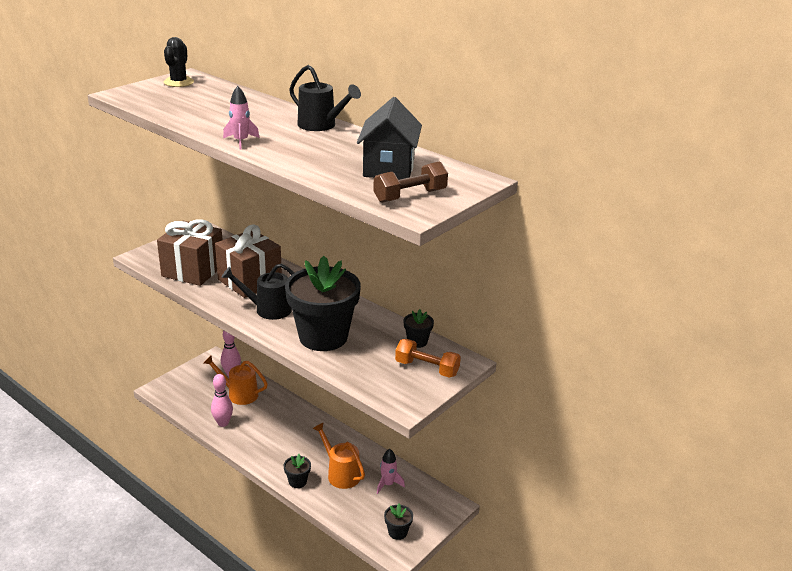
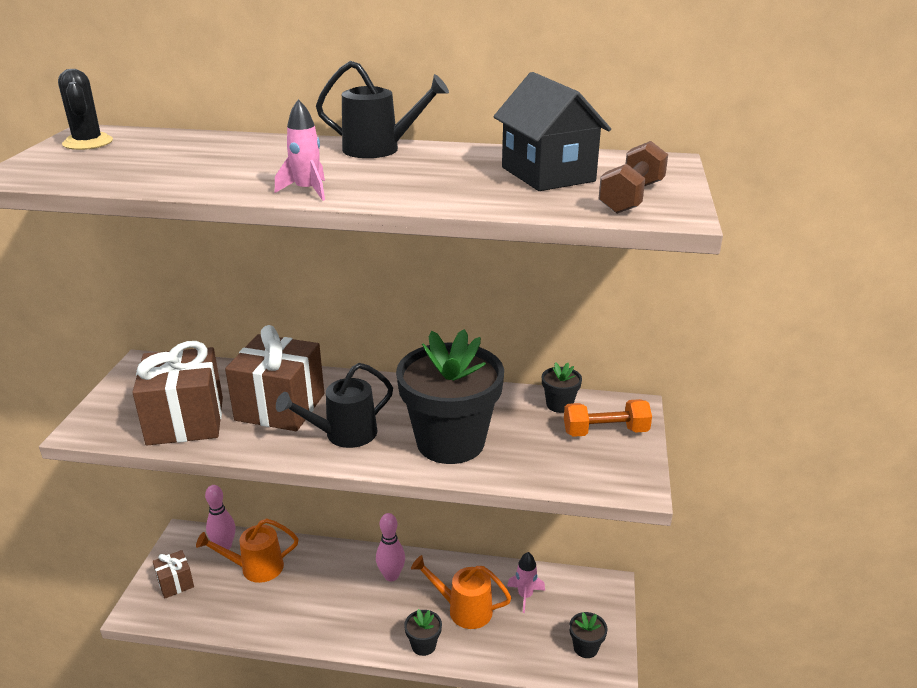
camera: 30 degrees left, 0 degrees up
pink bowling pin [211,374,233,427] -> pink bowling pin moved to [376,513,405,582]
none -> brown gift [153,550,194,599]

